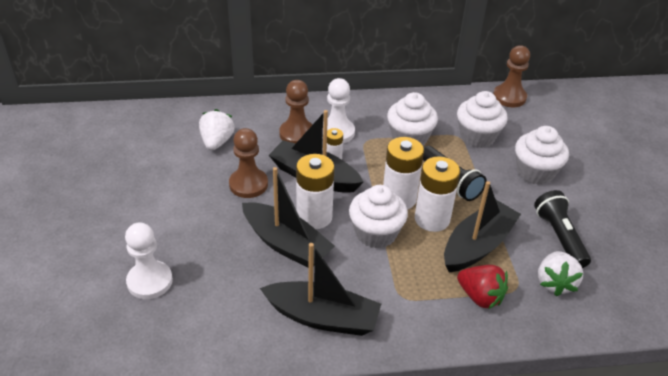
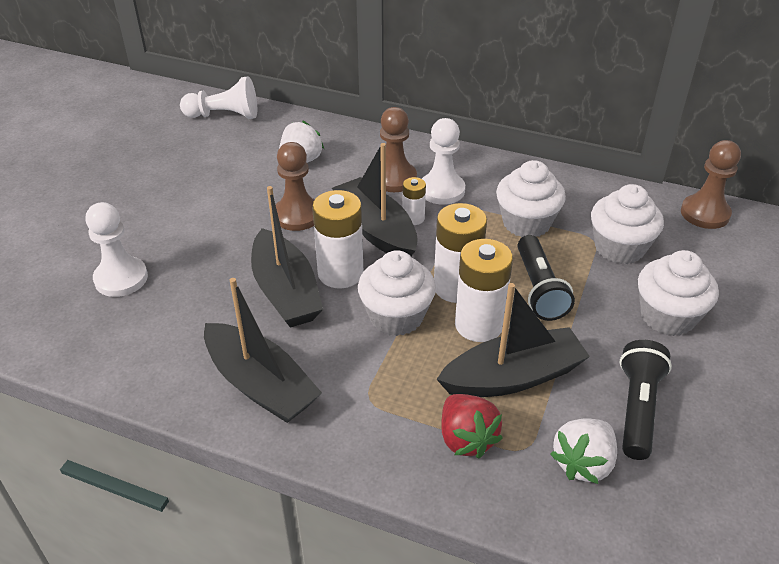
camera: 30 degrees right, 0 degrees up
none -> white pawn [180,76,257,119]

